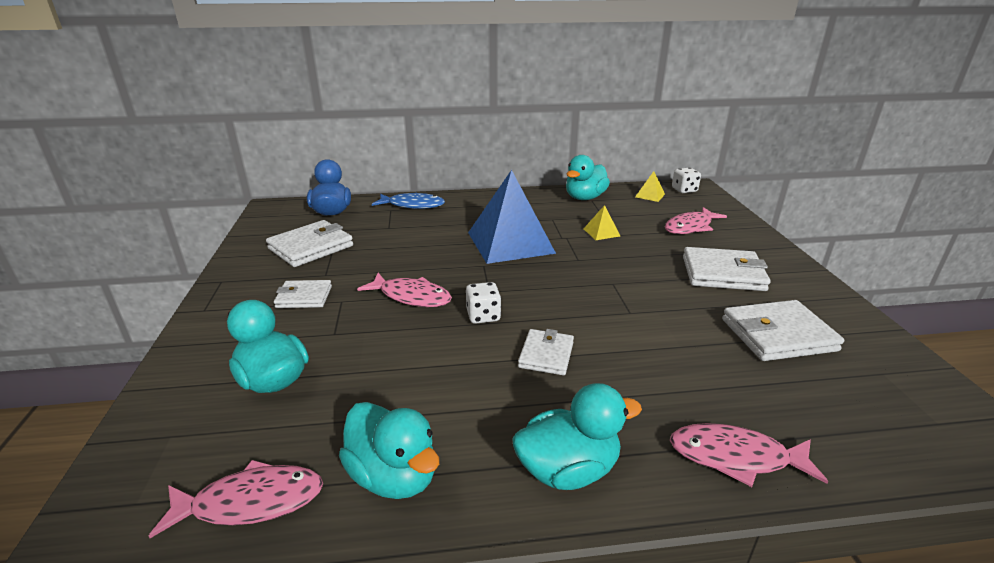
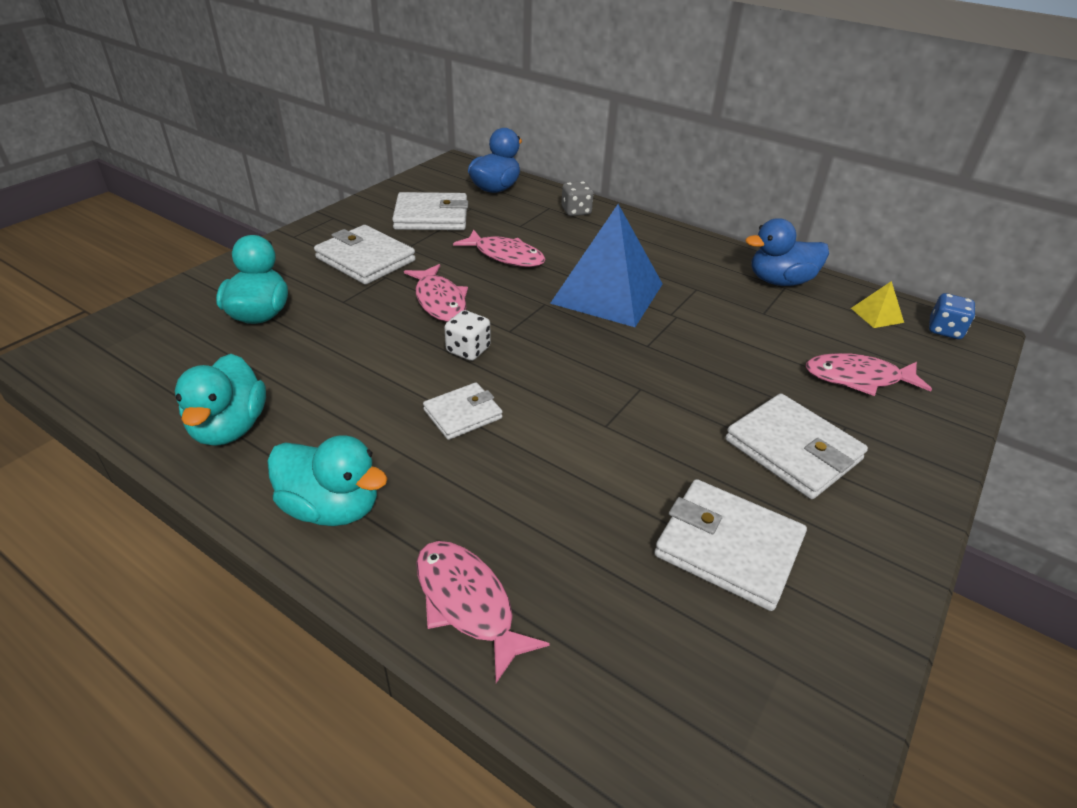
camera: 40 degrees right, 10 degrees up
pink fish [149,460,323,538] -> pink fish moved to [453,229,546,267]
white wallet [274,280,332,308] -> white wallet [314,225,416,285], size x1.63
blue fish [372,193,445,209] -> grey dice [561,181,594,216]
turquoise duck [566,155,610,200] -> blue duck [745,218,829,286]
yellow pyramid [584,205,620,240] -> none
white dice [672,167,701,193] -> blue dice [929,293,975,339]

